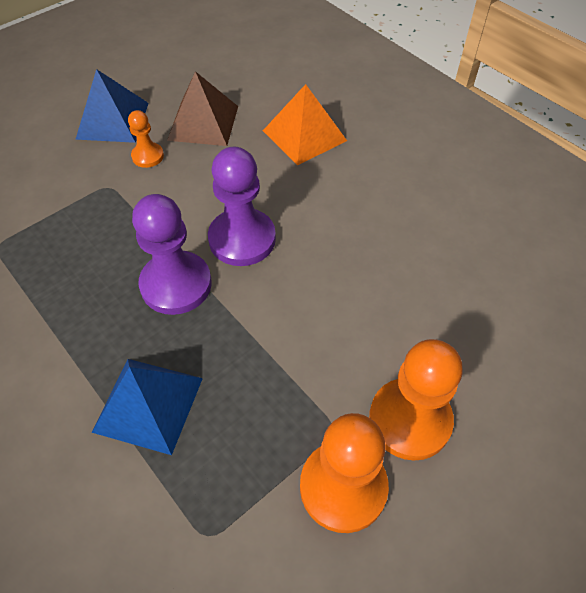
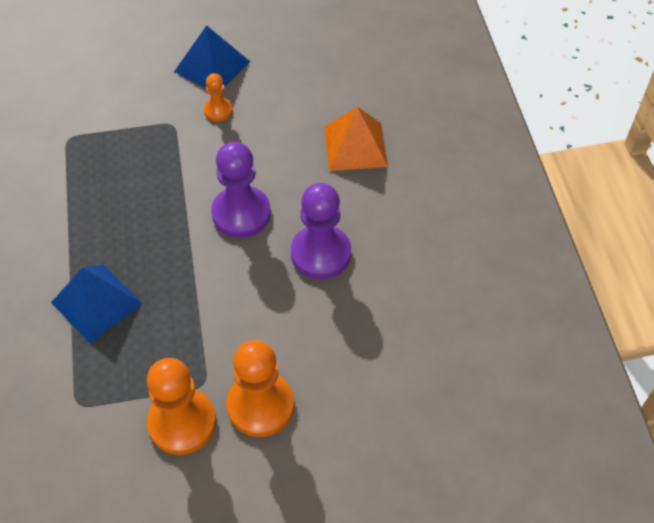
camera: 30 degrees right, 0 degrees up
purple pawn [132,194,212,315] -> purple pawn moved to [291,183,351,279]
brown pyramid [167,71,238,146] -> none

